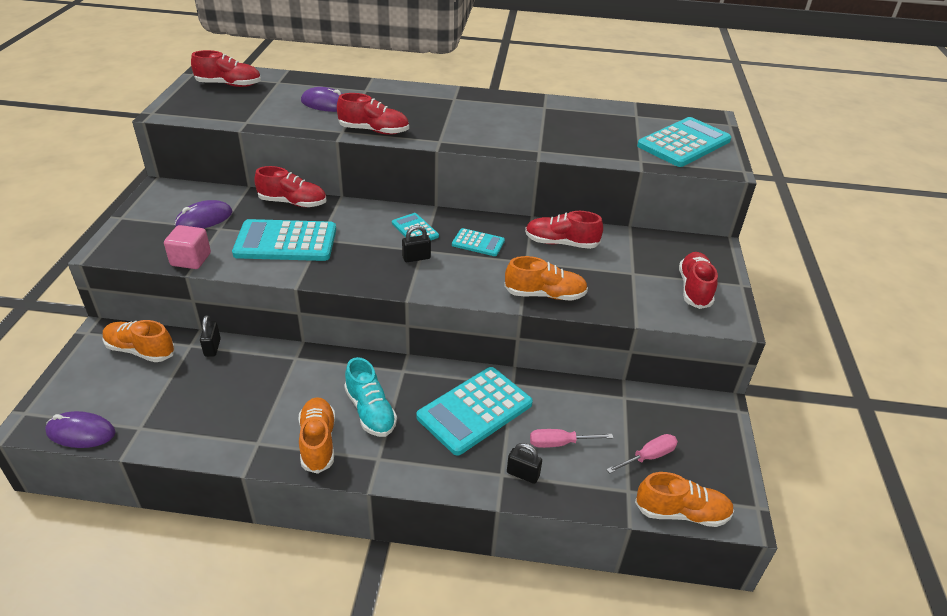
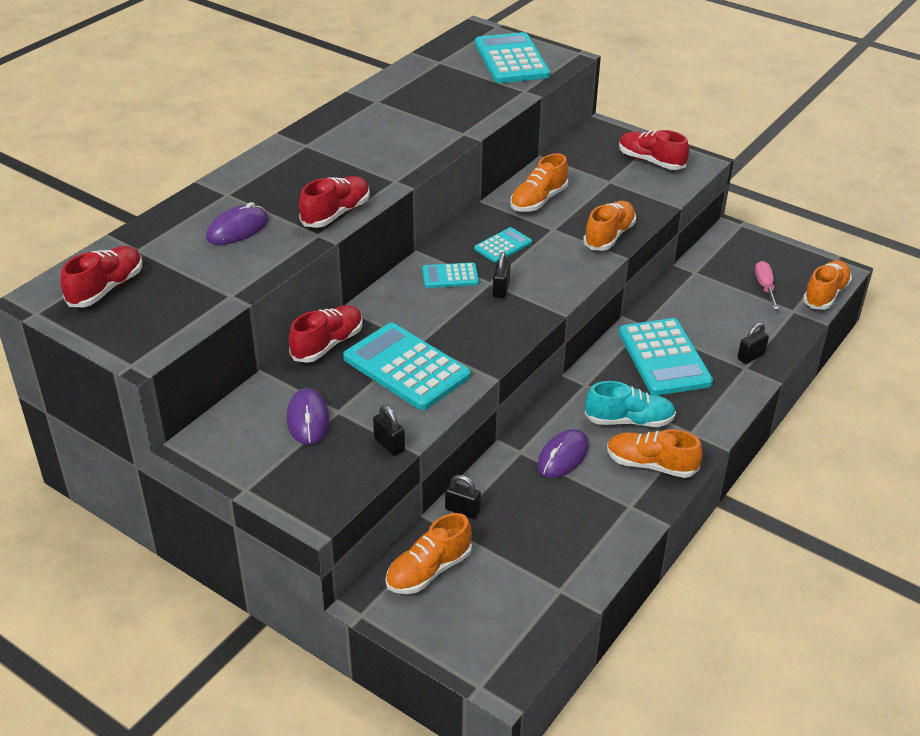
camera: 60 degrees left, 0 degrees up
purple mouse [45,411,116,448] -> purple mouse moved to [537,429,589,478]
pink cube [164,225,211,269] -> black padlock [373,405,405,456]
turquoise calculator [232,219,336,261] -> turquoise calculator turned 105 degrees clockwise [343,323,471,410]
red shoe [525,211,603,249] -> orange shoe [510,153,568,212]
pink screwdriver [530,429,613,448] -> none

